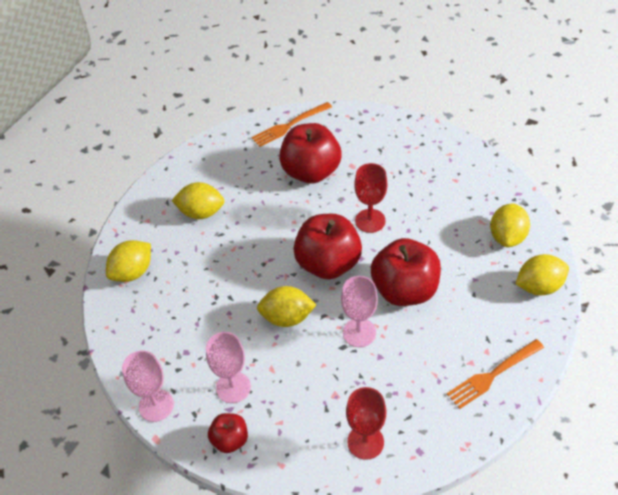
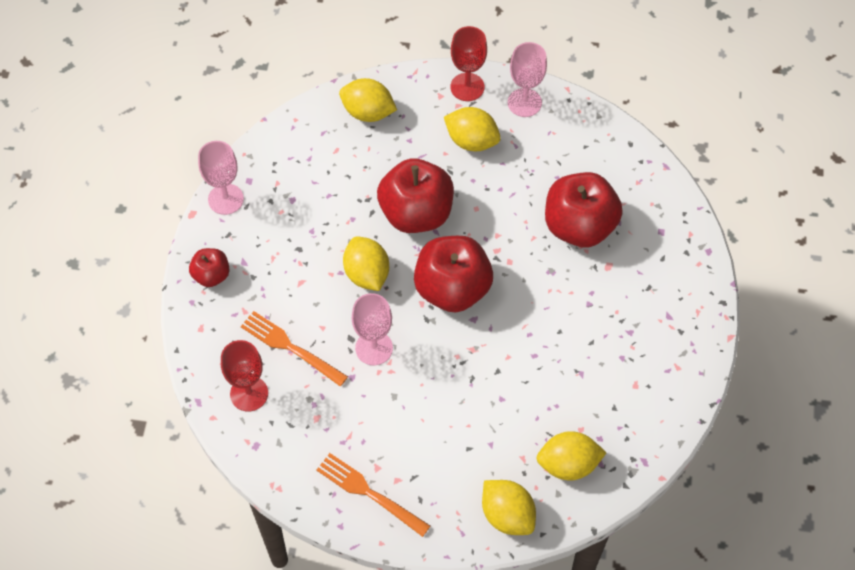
camera: 65 degrees right, 10 degrees up
yellow lemon [171,182,224,219] -> yellow lemon turned 45 degrees counterclockwise [444,107,501,151]
pink goblet [206,332,251,403] -> pink goblet moved to [508,42,547,117]
orange fork [252,102,332,147] -> orange fork moved to [241,311,348,387]
red goblet [354,163,388,233] -> red goblet moved to [450,26,487,101]
red apple [371,238,441,306] -> red apple moved to [377,158,454,233]

